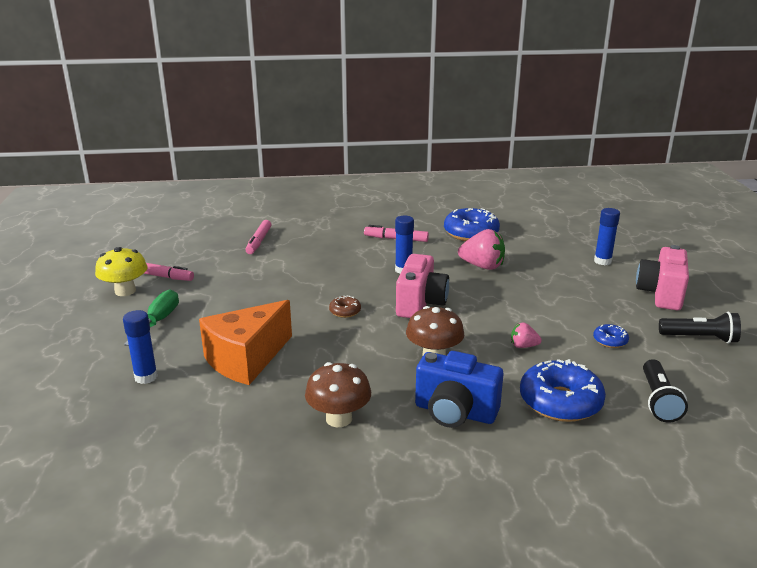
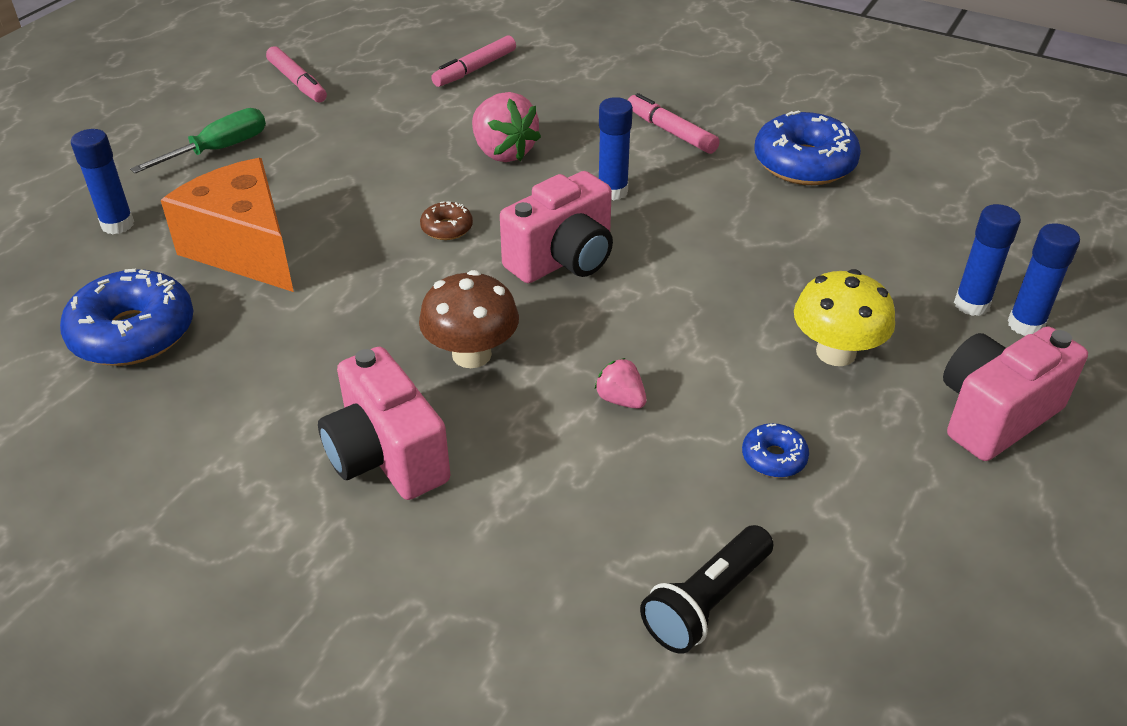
camera: 35 degrees right, 15 degrees up
yellow mushroom [95,247,148,296] -> yellow mushroom moved to [794,269,895,366]
orange cheese [199,300,292,385] -> orange cheese turned 60 degrees clockwise [161,158,294,292]
brown mushroom [305,362,371,427] -> none
blue camera [415,351,504,428] -> pink camera [318,347,450,500]
pink strawberry [458,229,505,270] -> pink strawberry moved to [472,92,541,162]
blue donut [520,359,606,422] -> blue donut moved to [60,269,194,366]
black flashlight [659,312,741,343] -> none
none -> blue glue stick [1008,223,1080,336]

